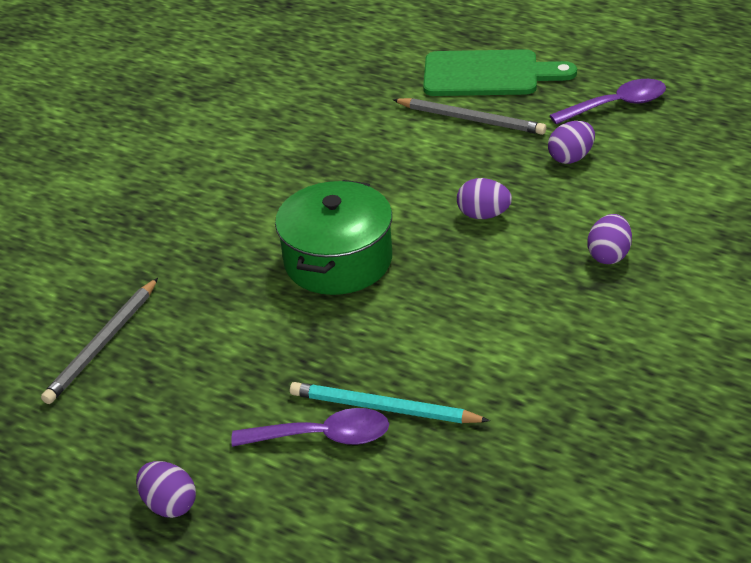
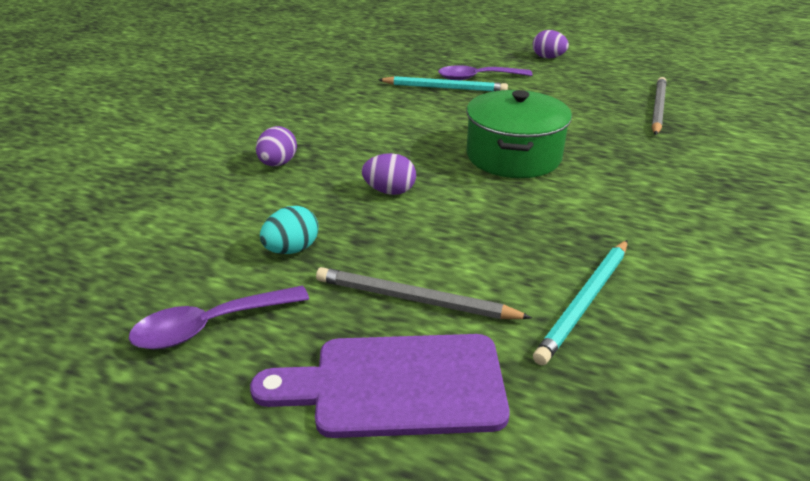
camera: 170 degrees right, 5 degrees down
green cutting board [423,49,577,96] -> purple cutting board [250,334,510,438]
purple egg [548,121,595,164] -> turquoise egg [260,206,319,254]
none -> turquoise pencil [533,240,628,365]

